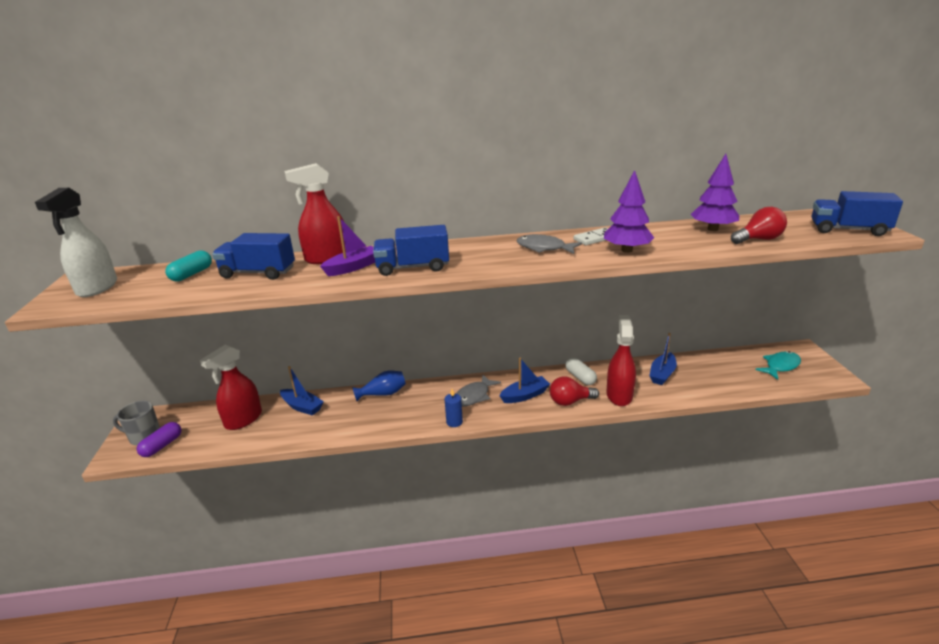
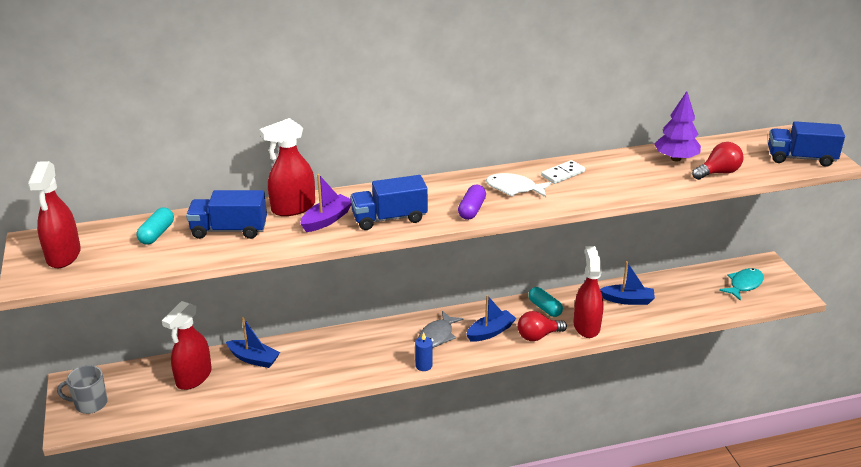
camera: 10 degrees left, 5 degrees up
white spray bottle [35,188,117,297] -> red spray bottle [28,161,81,268]
purple capsule [137,422,181,457] -> purple capsule moved to [458,185,486,220]
blue vase [352,371,406,401] -> none
grey fish [517,234,582,254] -> white fish [486,173,552,197]
white capsule [565,357,597,385] -> turquoise capsule [528,287,563,317]
purple tree [604,170,654,253] -> none
blue boat [649,333,677,385] -> blue boat turned 105 degrees counterclockwise [600,261,655,305]

